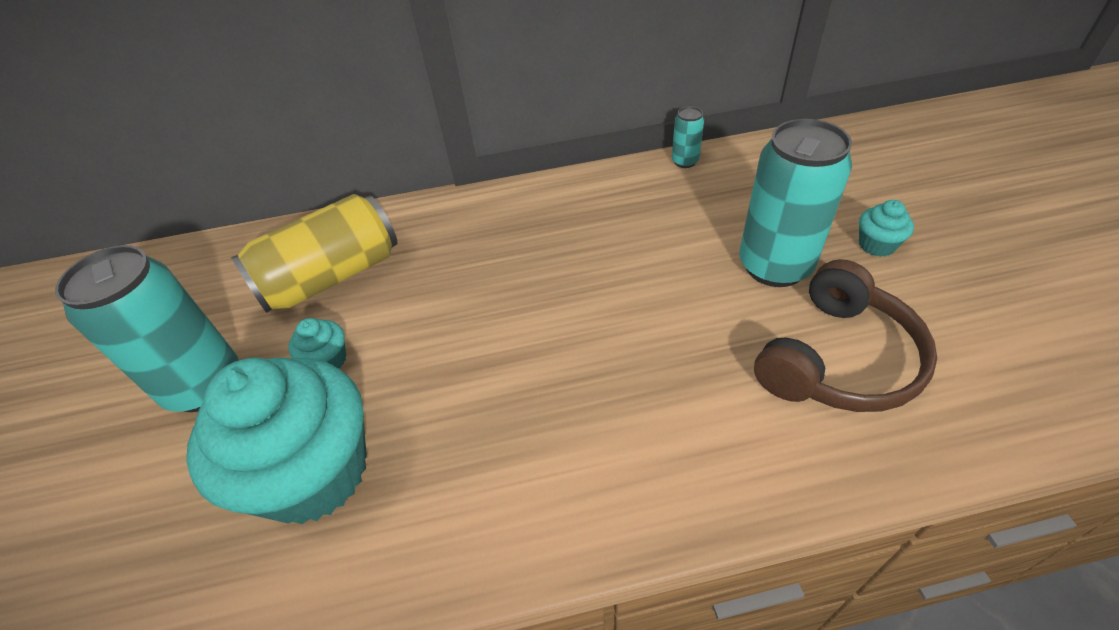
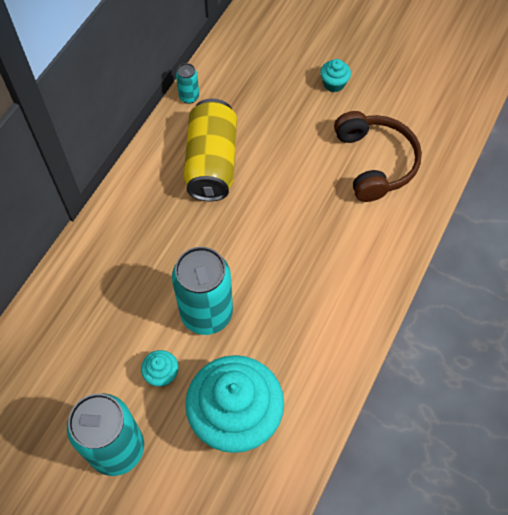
camera: 55 degrees left, 15 degrees up
yellow can [231,194,398,313] -> yellow can moved to [184,99,237,201]
turquoise can [739,119,852,287] -> turquoise can moved to [172,247,233,335]

